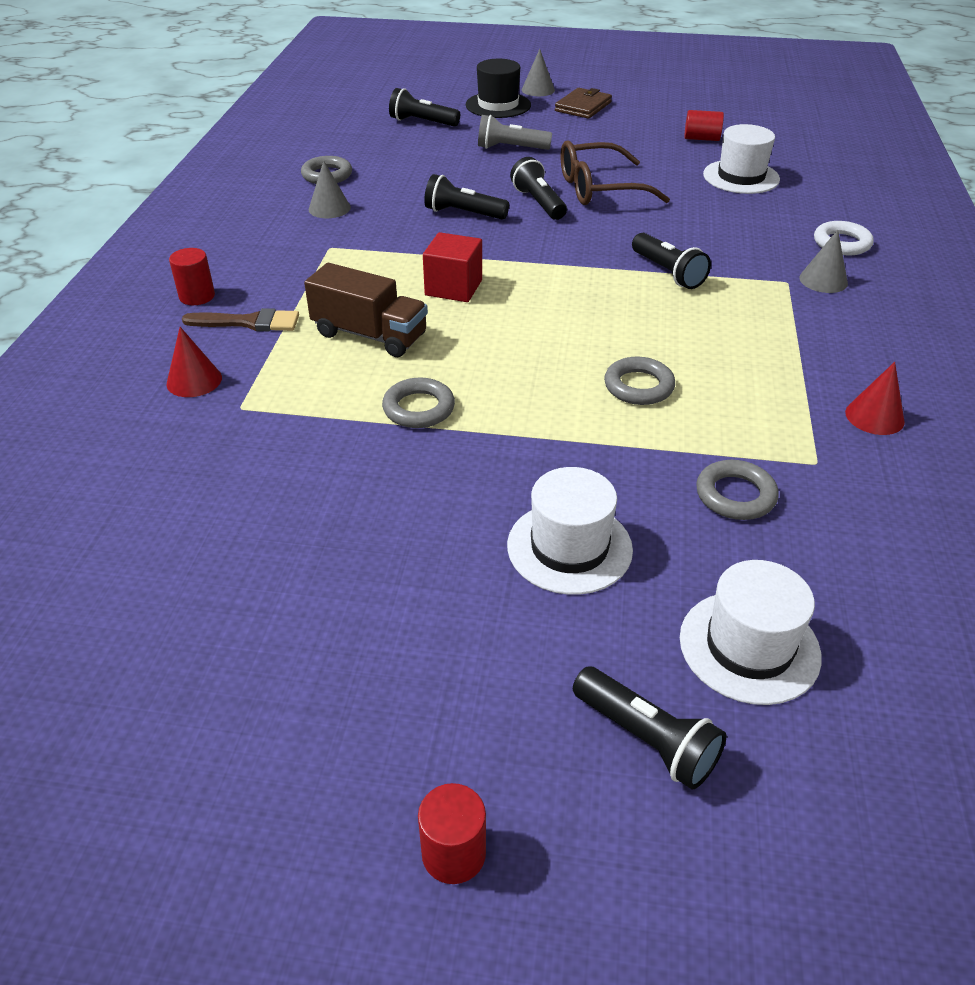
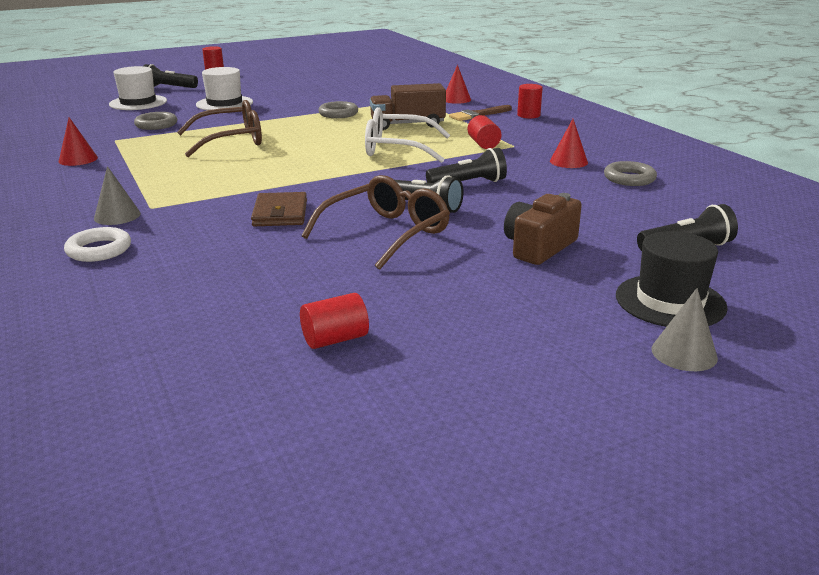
camera: 145 degrees right, 15 degrees down
grey cone [309,161,351,218] -> red cone [550,119,588,168]
red cube [423,232,482,302] -> white glasses [365,107,450,163]
grey flashlight [478,115,552,150] -> brown camera [504,193,582,265]
brown wallet [555,88,612,119] -> brown wallet moved to [251,192,307,226]
grey ring [604,357,675,405] -> brown glasses [177,100,262,157]
black flashlight [632,233,711,289] -> none
white hat [703,124,780,194] -> none
none -> red cylinder [467,115,501,149]

